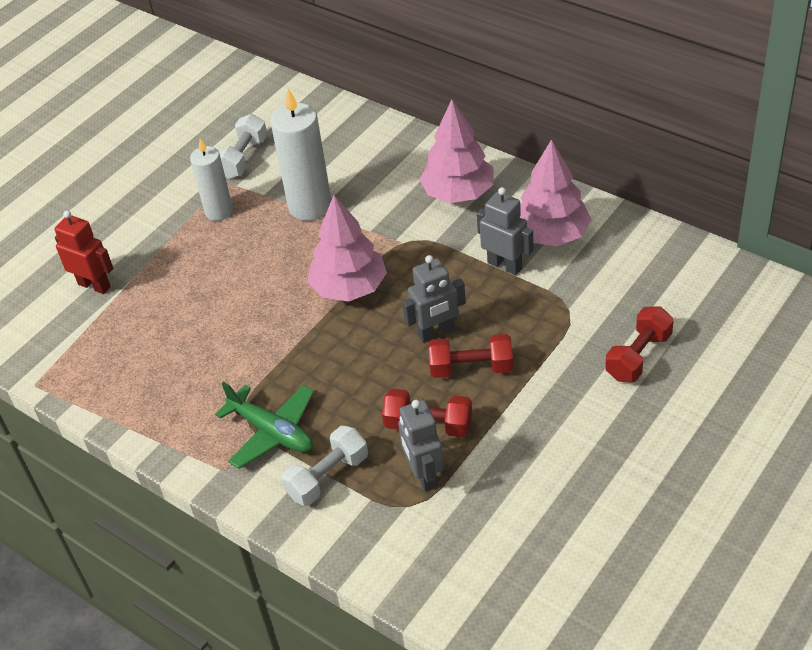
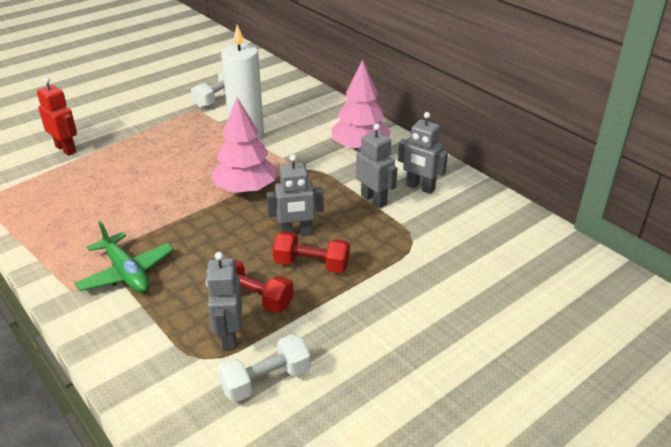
camera: 10 degrees right, 10 degrees down
white candle [190,138,233,221] -> none
white dumbbell [281,426,368,506] -> white dumbbell moved to [217,334,311,402]
pink tree [520,139,591,246] -> grey robot [398,112,448,194]
red dumbbell [605,307,674,382] -> none

